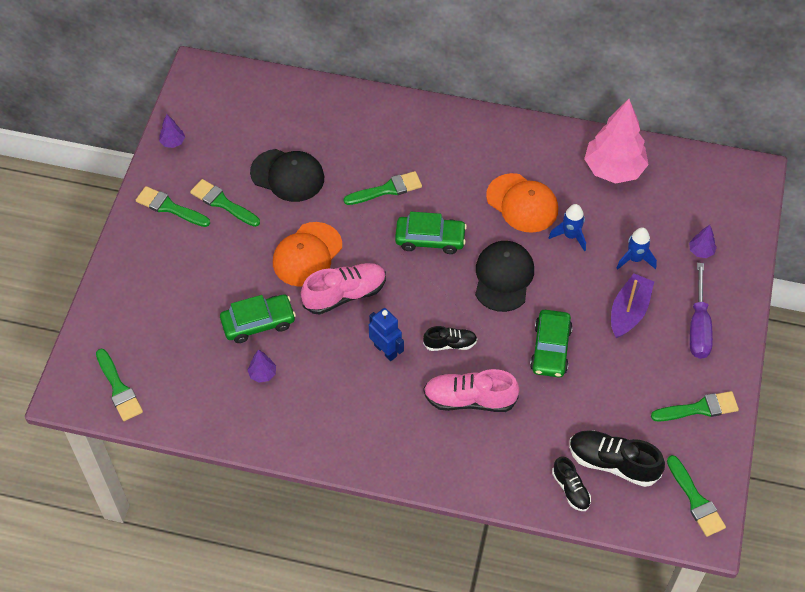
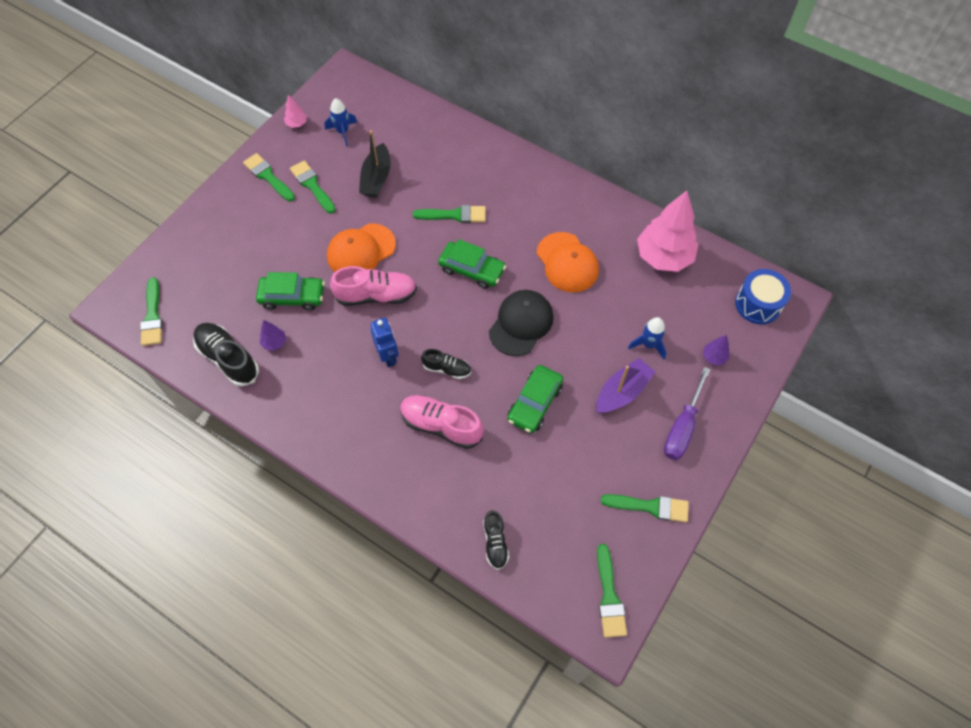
camera: 20 degrees right, 5 degrees up
purple tree [159,114,185,148] -> pink tree [284,94,307,128]
black cap [250,149,324,202] -> black boat [359,130,391,197]
blue rocket [549,204,586,251] -> blue rocket moved to [324,98,357,147]
black shoe [569,430,665,487] -> black shoe moved to [193,323,259,386]
none -> blue drum [735,269,791,324]

